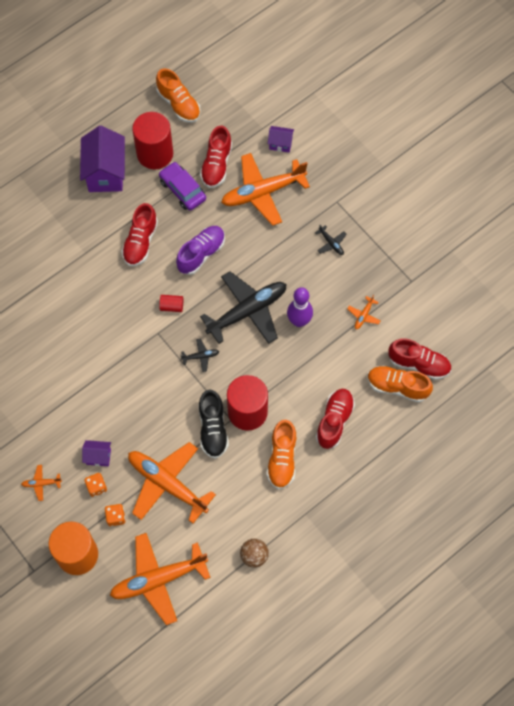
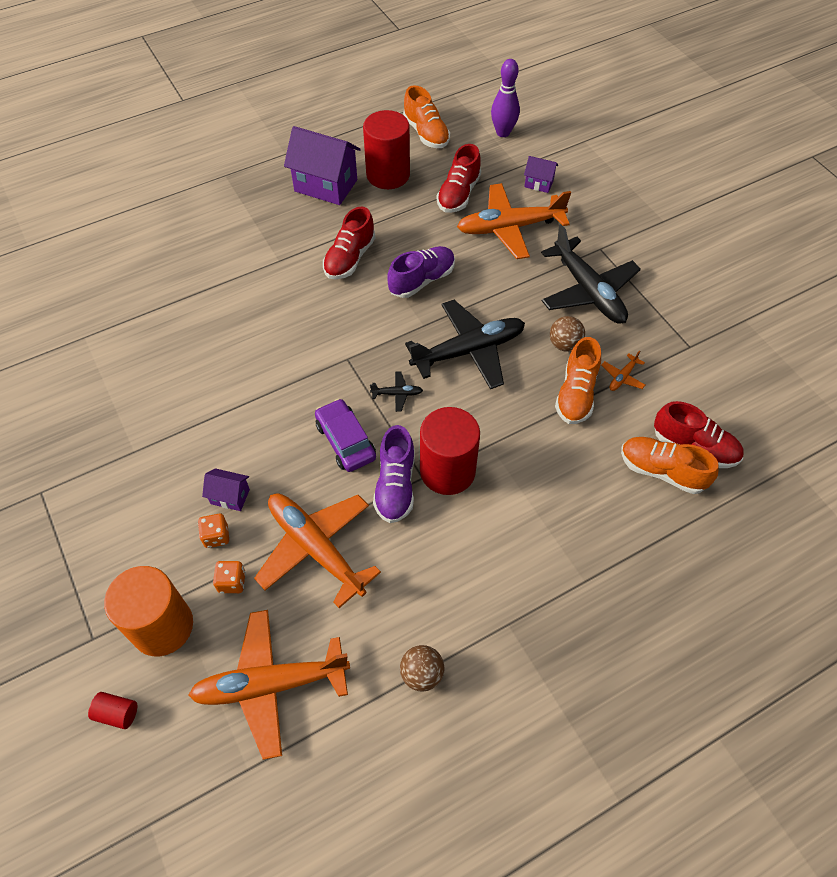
camera: 10 degrees right, 10 degrees down
orange plane [21,465,62,501] -> none
purple house [80,126,125,192] -> purple house turned 75 degrees counterclockwise [284,126,361,205]
purple car [159,162,206,211] -> purple car moved to [315,399,376,472]
red cylinder [159,295,183,312] -> red cylinder moved to [88,692,137,729]
black shoe [199,389,229,459] -> purple shoe [373,425,415,523]
orange shoe [267,419,297,489] -> orange shoe moved to [555,337,601,424]
purple bowling pin [287,287,313,327] -> purple bowling pin moved to [491,59,520,137]
black plane [315,225,347,255] -> black plane [541,224,641,324], size x2.47
red shoe [316,389,355,449] -> none
none -> brown ball [550,316,585,352]

